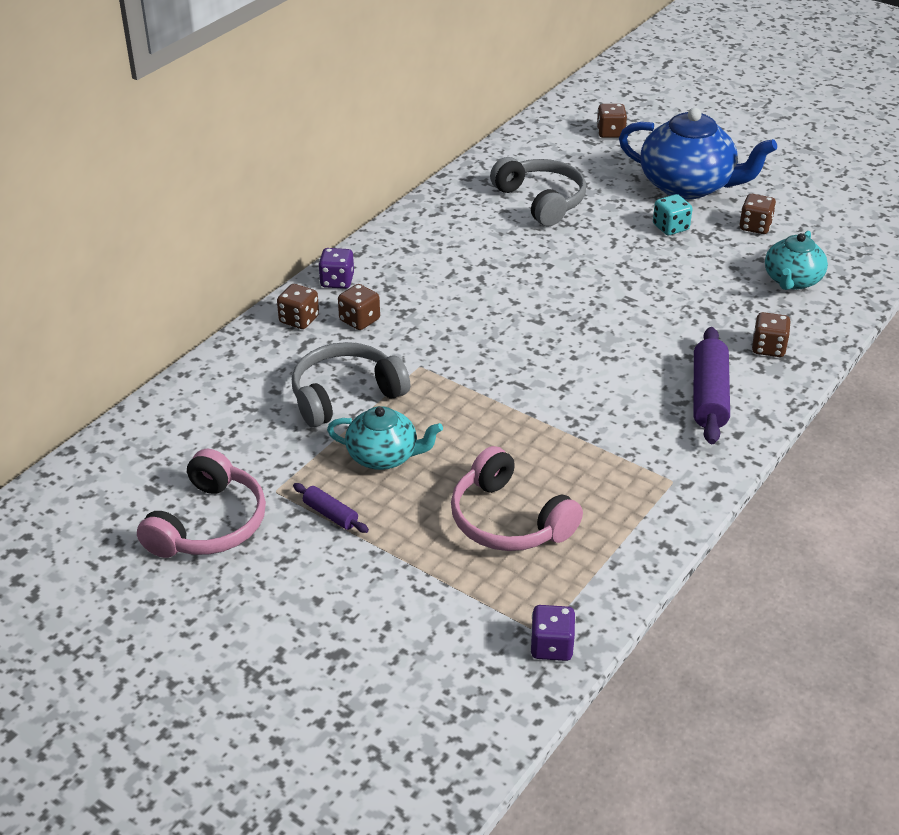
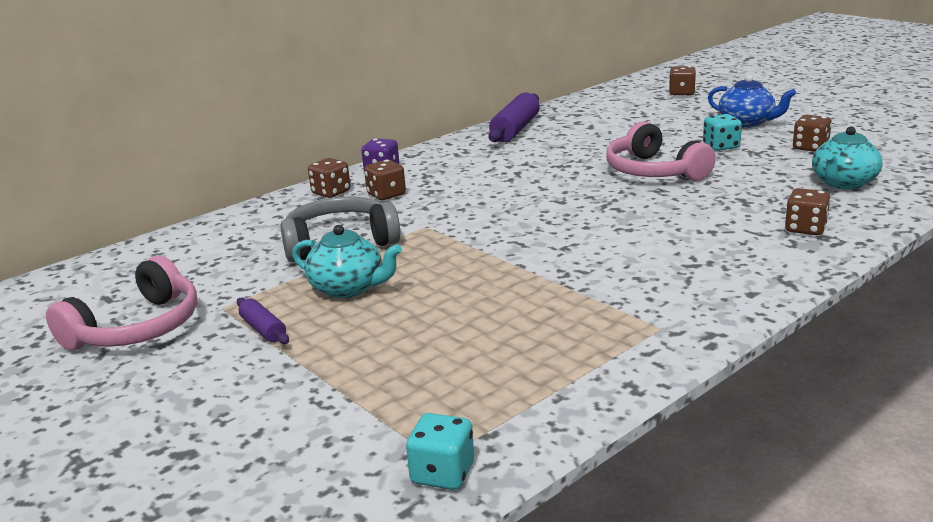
camera: 15 degrees right, 15 degrees down
pink headphones [451,446,583,551] -> pink headphones moved to [606,121,716,181]
grey headphones [490,157,586,226] -> none
purple dice [530,605,576,661] -> turquoise dice [406,413,474,490]
blue teapot [619,108,777,199] -> blue teapot [708,75,796,127], size x0.58
purple rolling pin [693,327,730,444] -> purple rolling pin moved to [488,92,540,142]

